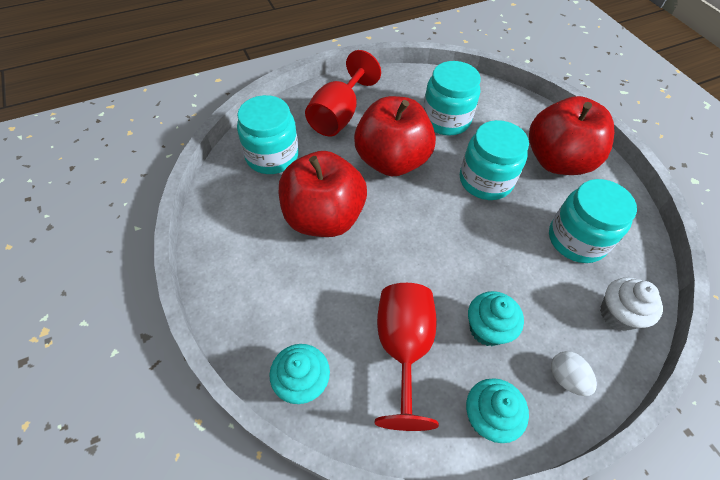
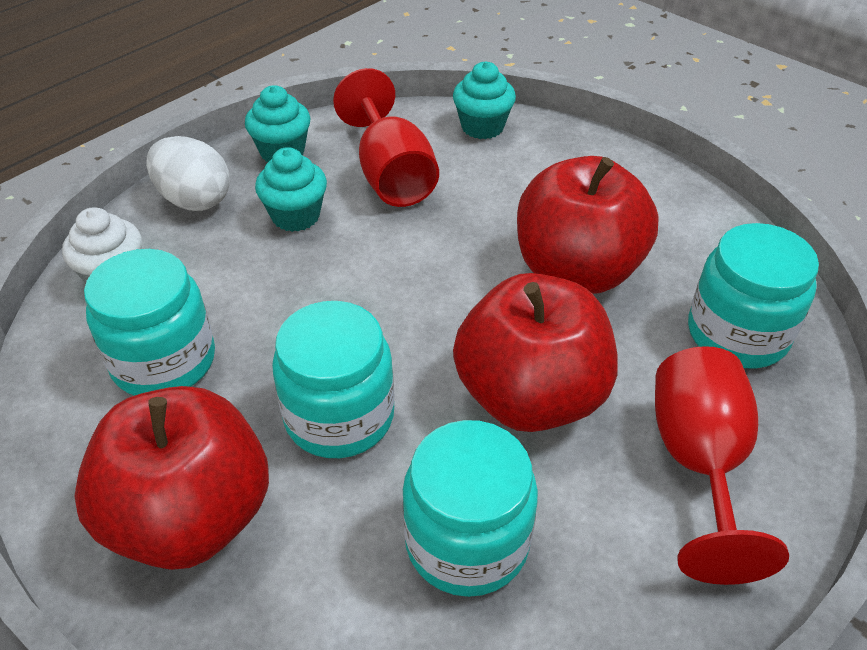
camera: 160 degrees right, 10 degrees down
white egg [551,351,597,396] -> white egg [146,136,230,211], size x1.61

